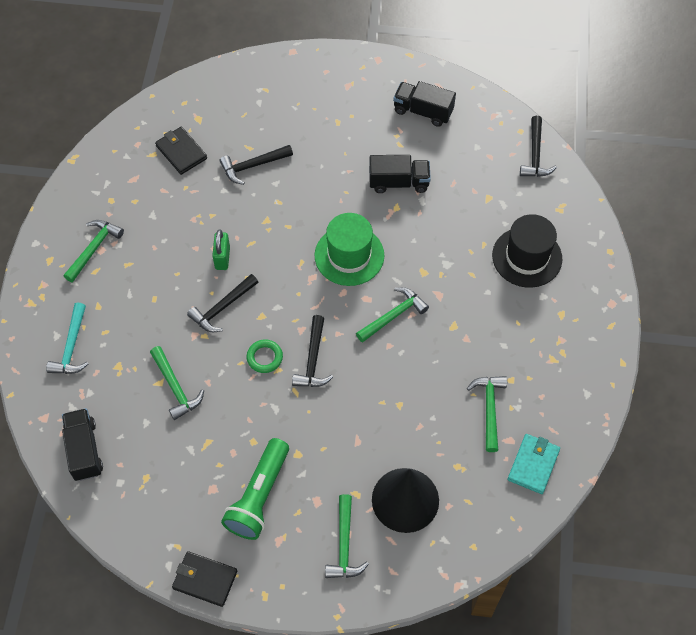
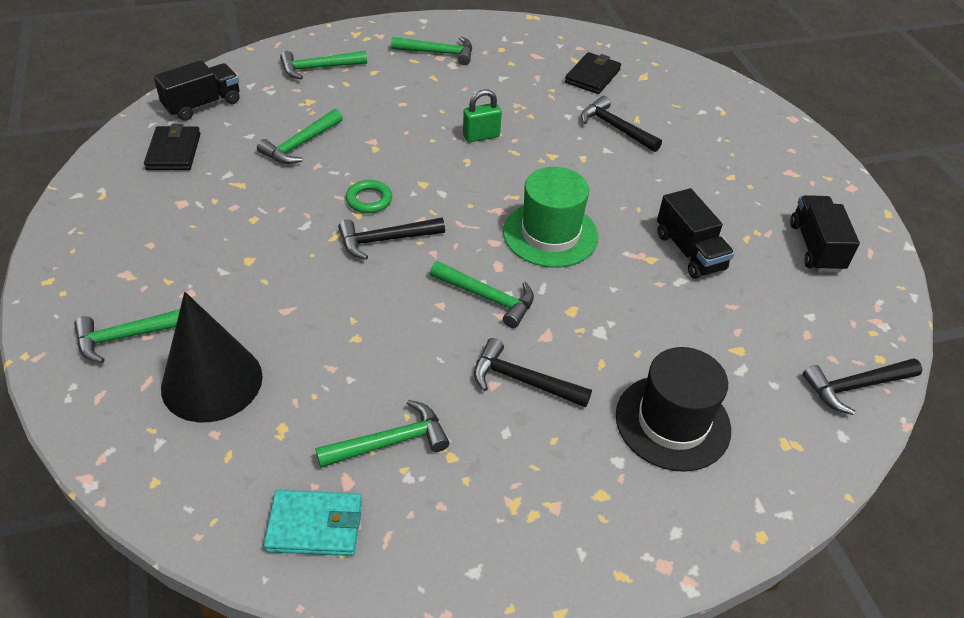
camera: 65 degrees right, 15 degrees down
turquoise hammer [46,303,88,374] -> green hammer [280,51,367,79]
black wallet [172,551,237,607] -> black wallet moved to [144,124,201,170]
black hammer [187,274,258,332] -> black hammer moved to [474,338,592,408]
green flashlight [221,438,289,540] -> none

